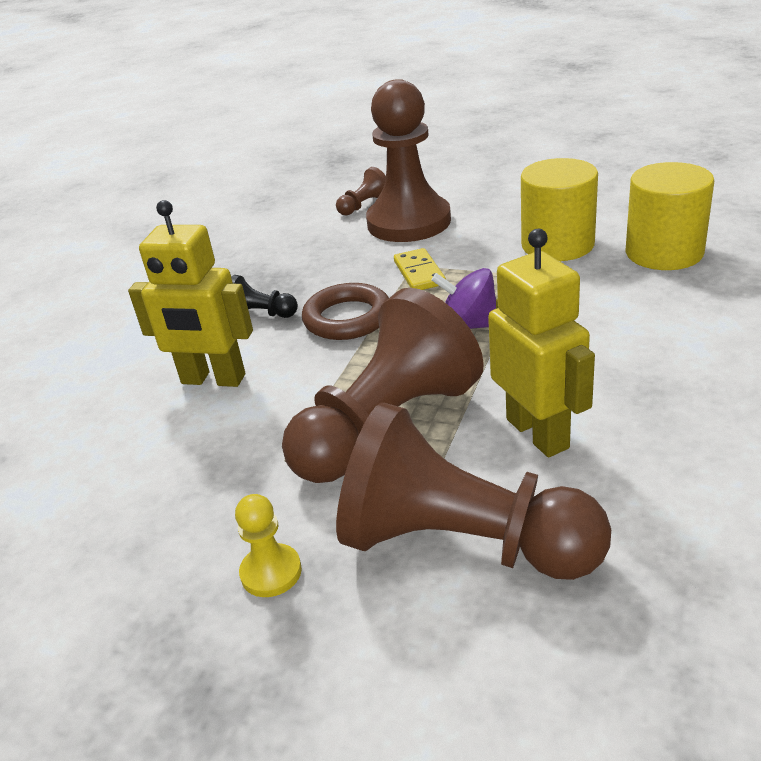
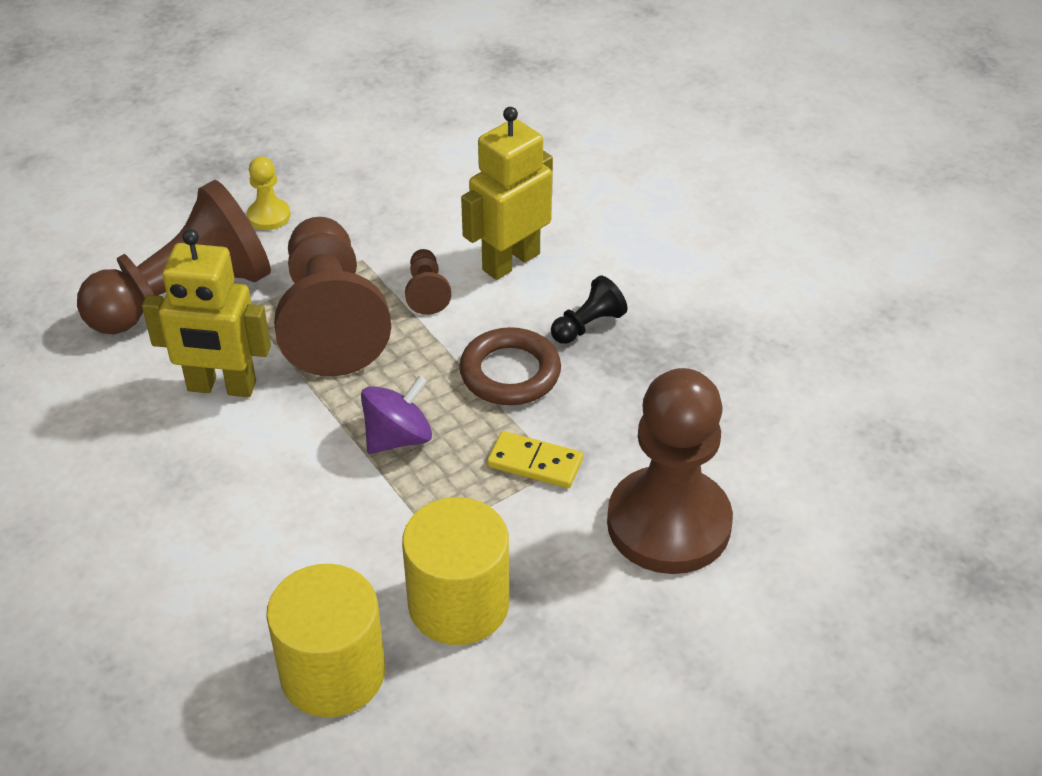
camera: 120 degrees right, 10 degrees up
brown pawn [336,167,386,215] -> brown pawn moved to [405,249,451,315]

